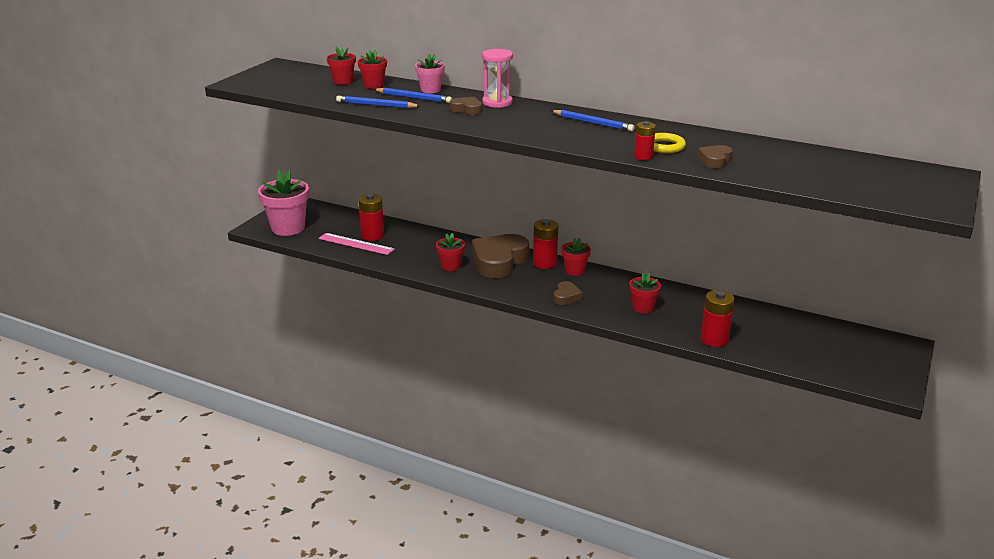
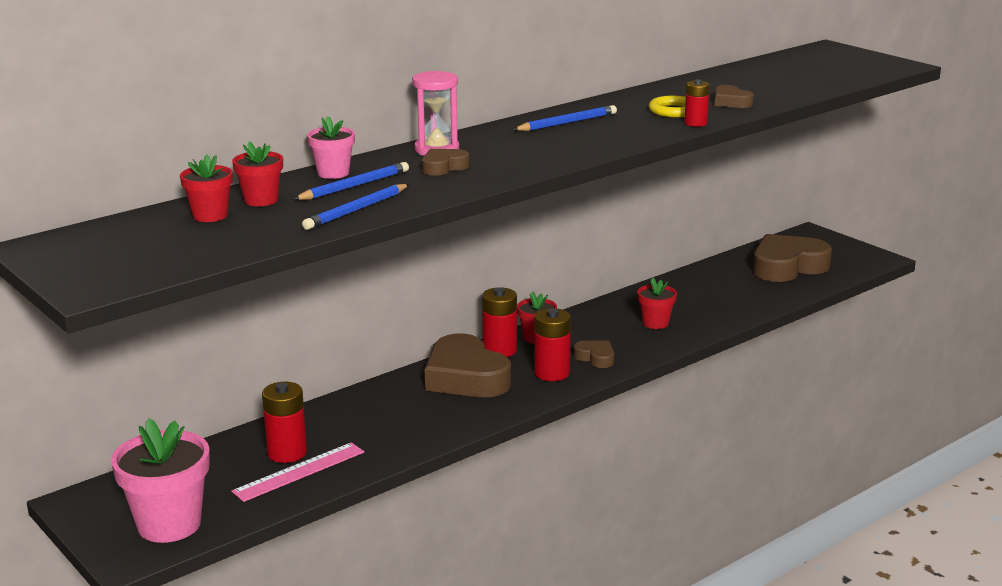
camera: 65 degrees left, 5 degrees down
red flower pot [436,233,465,271] -> none
red battery [701,290,735,347] -> red battery moved to [534,308,571,381]
none -> brown heart [753,234,832,282]

